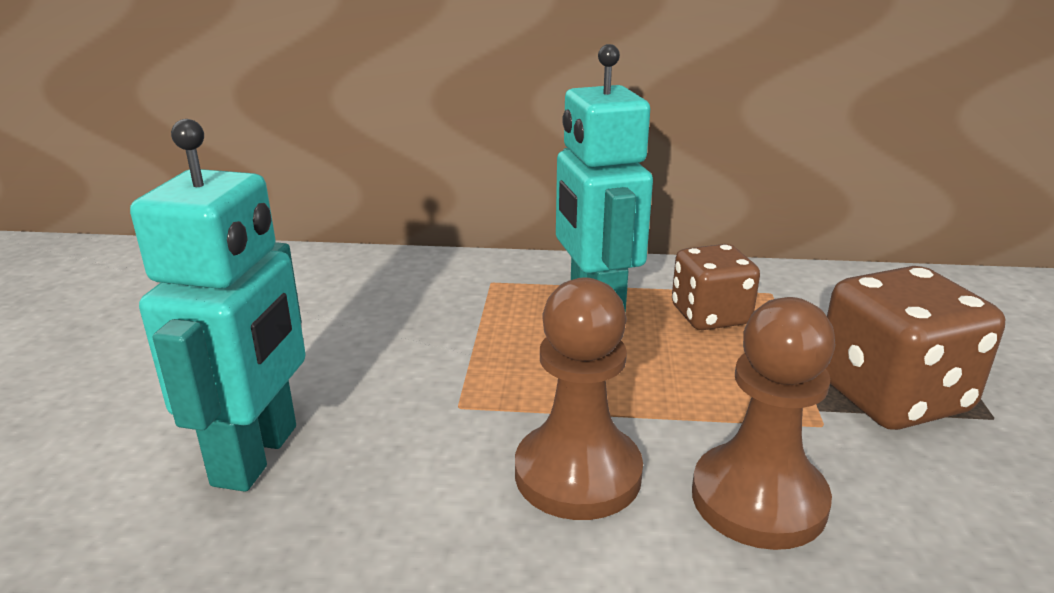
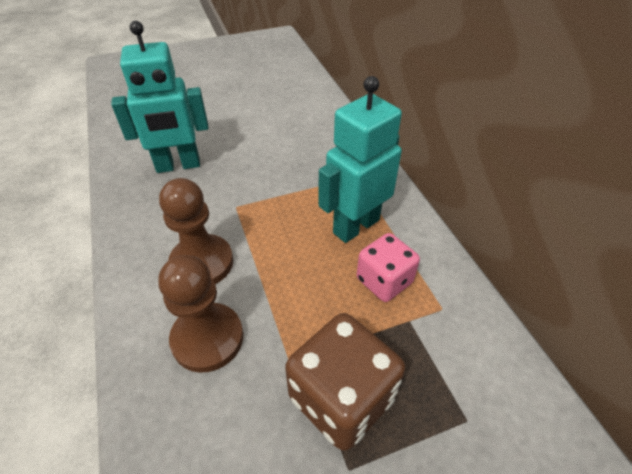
camera: 65 degrees right, 20 degrees up
brown dice [672,244,760,330] -> pink dice [357,233,420,302]

